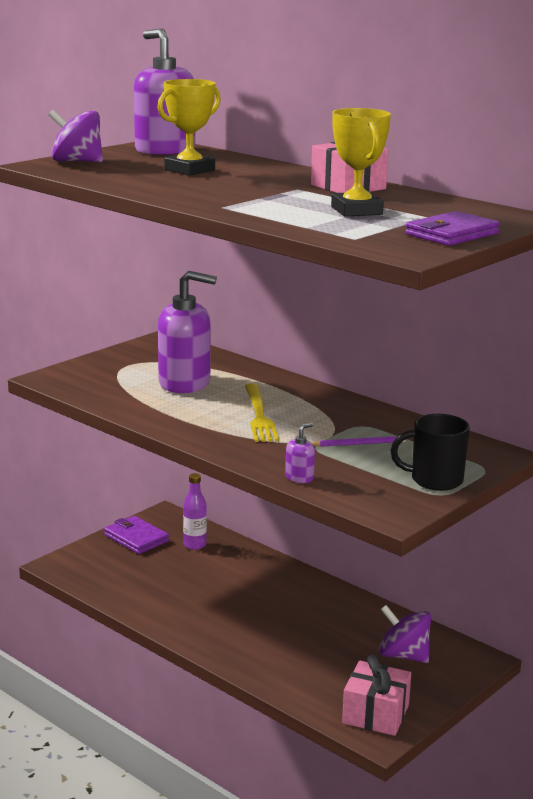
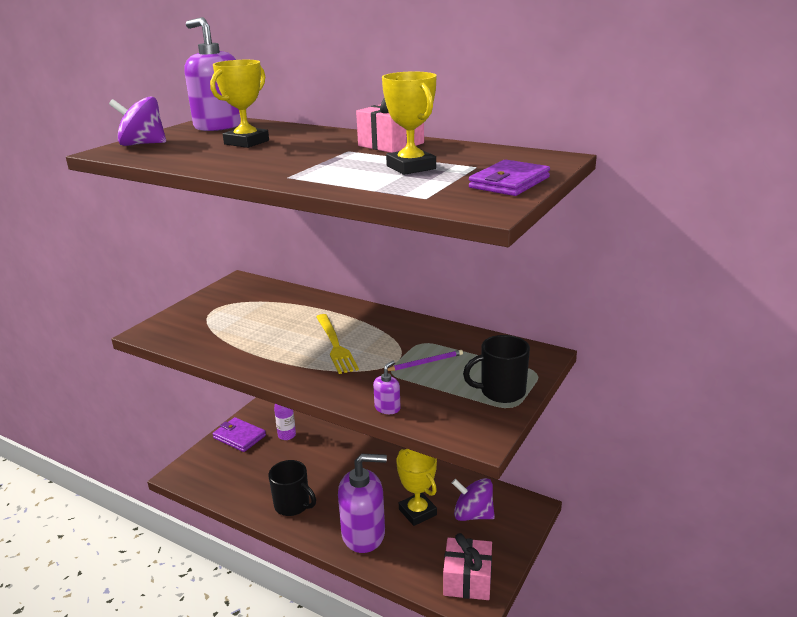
camera: 10 degrees left, 5 degrees up
purple soap dispenser [158,271,217,393] -> purple soap dispenser moved to [338,454,387,553]
none -> black mug [269,460,316,516]
none -> yellow trophy [396,449,437,526]

